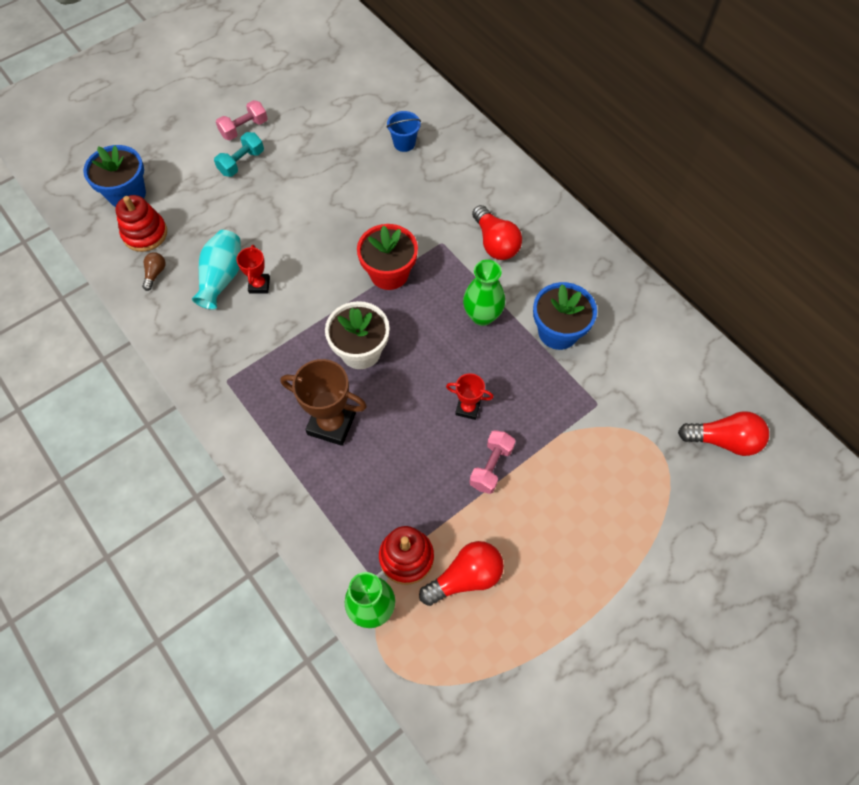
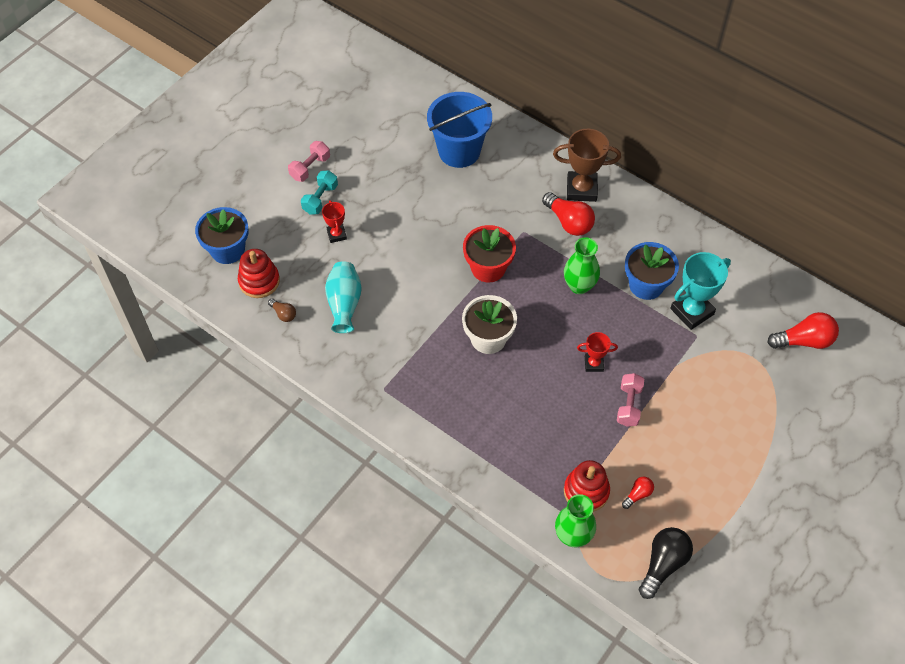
camera: 15 degrees left, 5 degrees down
brown light bulb [142,252,166,291] -> brown light bulb turned 135 degrees clockwise [268,299,296,322]
red trophy [236,245,270,294] -> red trophy moved to [322,200,347,243]
brown trophy [280,359,367,446] -> brown trophy moved to [553,129,621,202]
blue bucket [387,111,421,152] -> blue bucket [427,92,492,168], size x2.11
red light bulb [419,541,504,606] -> red light bulb [622,477,654,509], size x0.53
none -> black light bulb [639,527,693,599]
none -> turquoise trophy [670,252,731,330]

